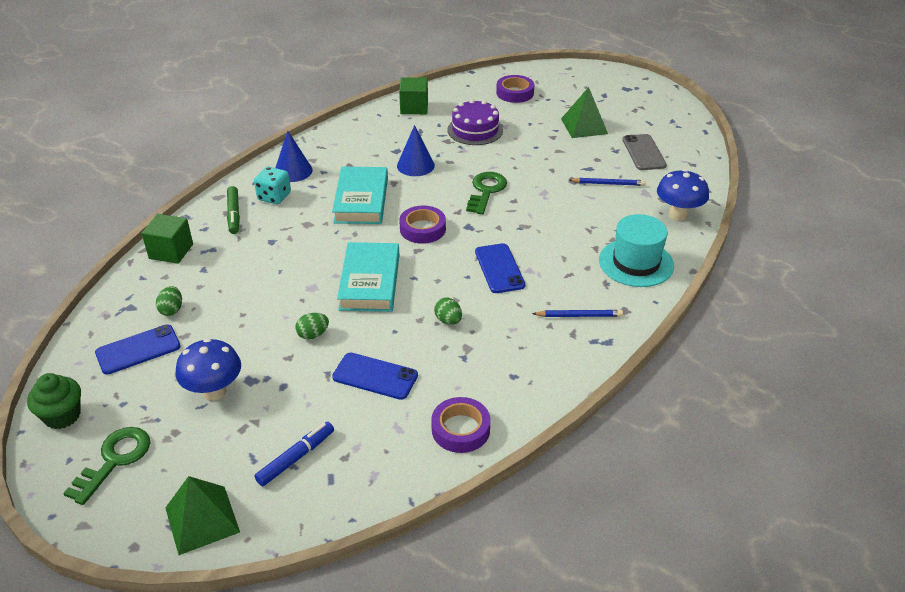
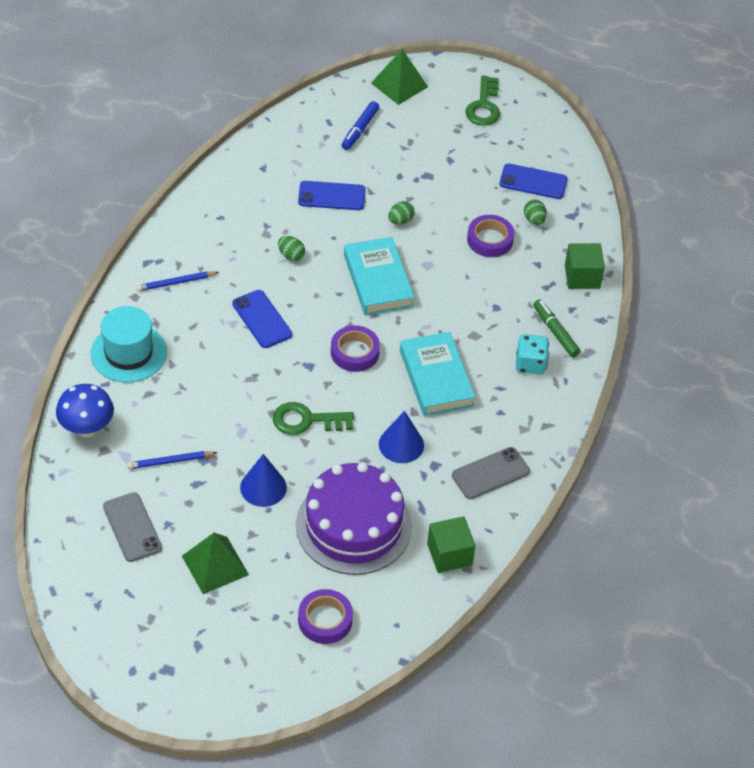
camera: 160 degrees right, 10 degrees up
green cupcake [27,373,81,429] -> none
blue phone [95,324,181,375] -> blue phone turned 60 degrees clockwise [499,163,568,199]
blue mushroom [176,338,241,401] -> none
blue cone [276,131,313,182] -> blue cone moved to [240,454,287,507]
purple tape [431,397,491,453] -> purple tape moved to [467,215,514,257]
purple cake [447,99,503,145] -> purple cake [296,462,412,575], size x1.58
green key [466,172,507,214] -> green key turned 90 degrees clockwise [273,402,354,435]
none -> grey phone [452,447,530,499]

